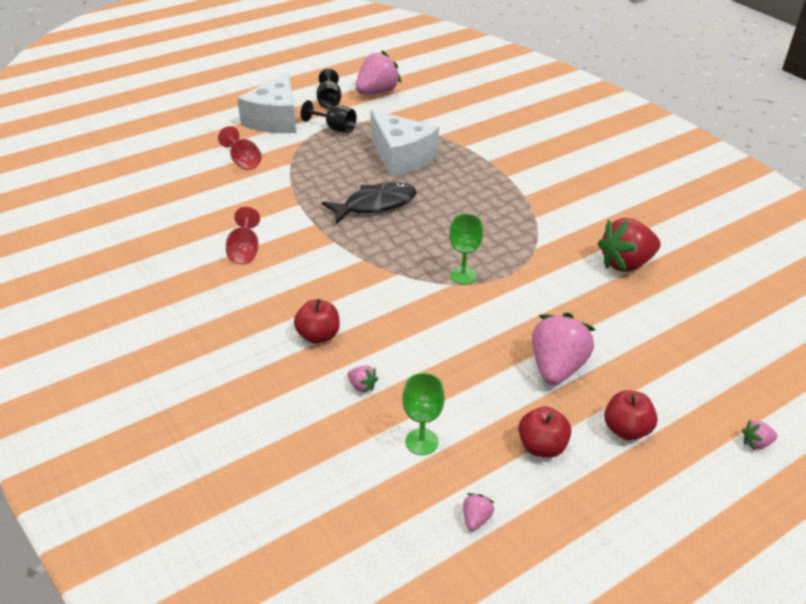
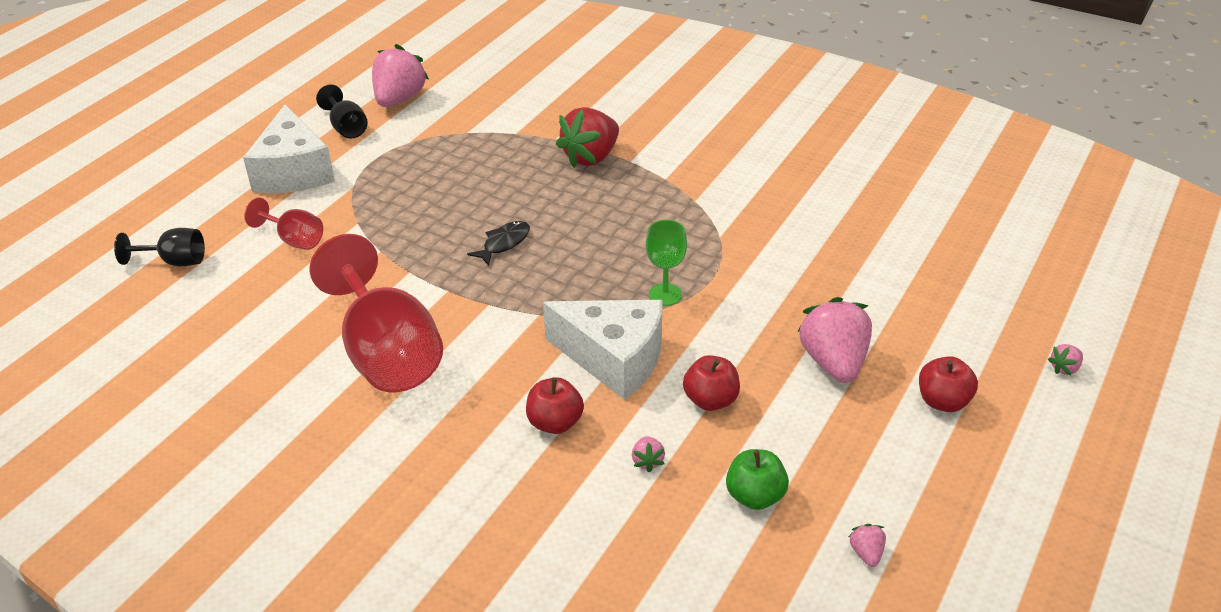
camera: 25 degrees left, 0 degrees up
red goblet [226,207,260,264] -> red goblet [309,234,443,392], size x2.07
black goblet [301,100,356,133] -> black goblet moved to [114,228,205,266]
black fish [322,182,416,224] -> black fish [467,221,530,266], size x0.59
pink strawberry [347,365,378,393] -> pink strawberry turned 75 degrees clockwise [632,436,665,473]
white cheese [371,110,439,176] -> white cheese moved to [543,300,662,400]
green goblet [402,373,445,455] -> green apple [726,449,789,510]
red apple [518,406,571,458] -> red apple moved to [683,355,740,411]
red strawberry [597,218,660,272] -> red strawberry moved to [556,107,619,168]

